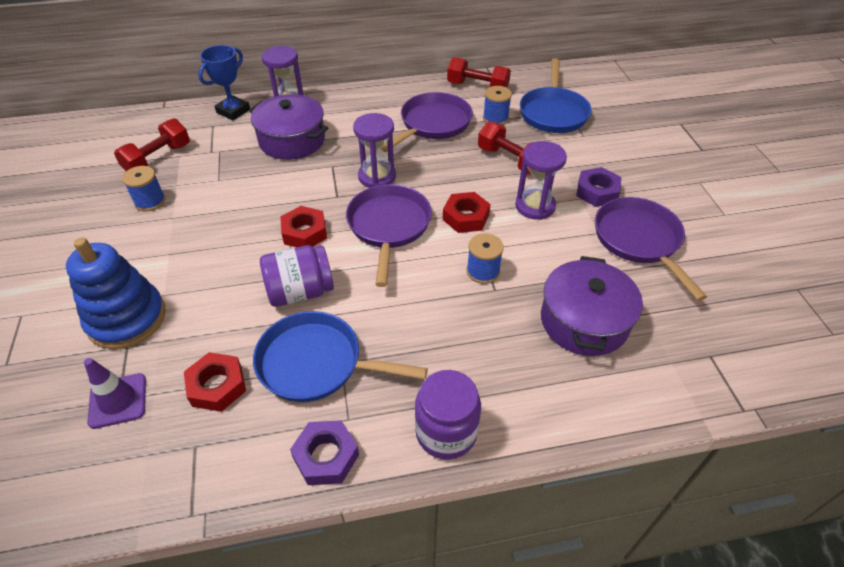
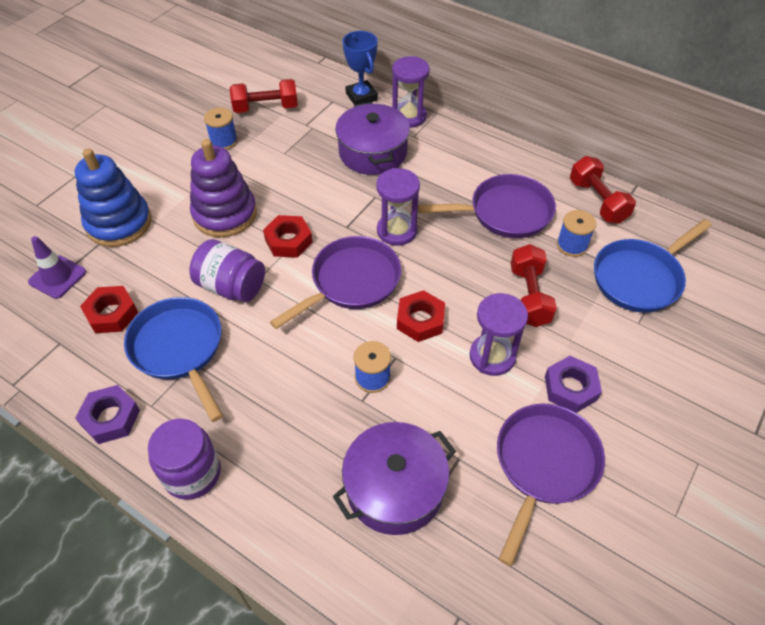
camera: 45 degrees right, 5 degrees up
blue trophy [198,45,250,120] -> blue trophy turned 75 degrees clockwise [343,31,378,105]
none -> purple stacking toy [190,139,257,237]

